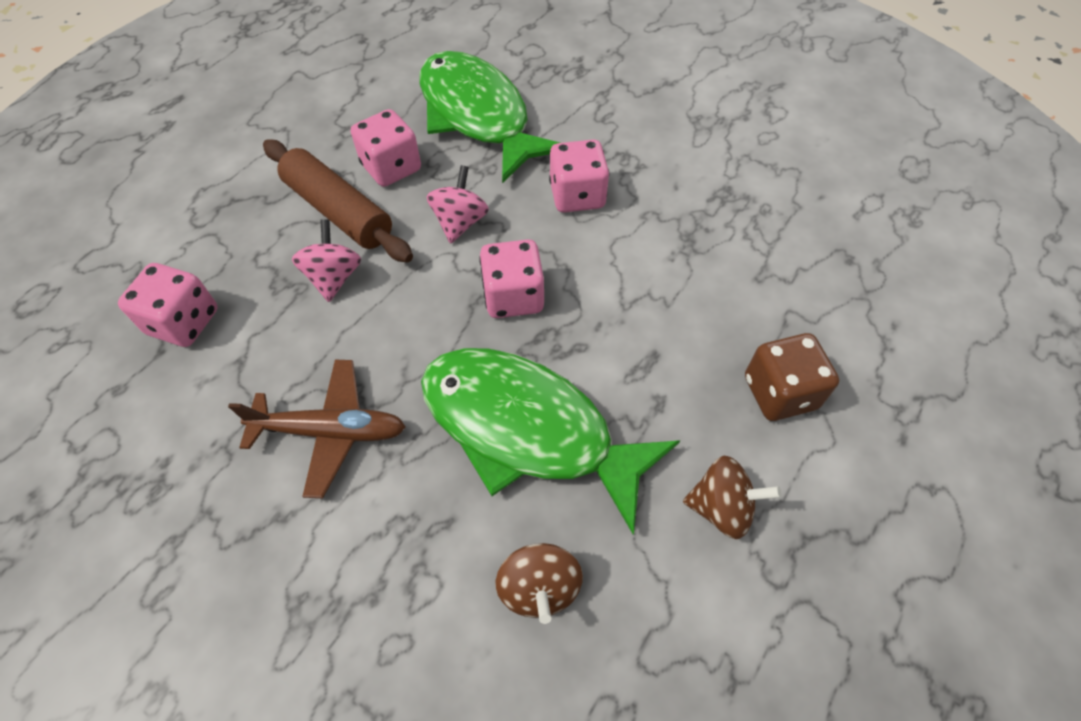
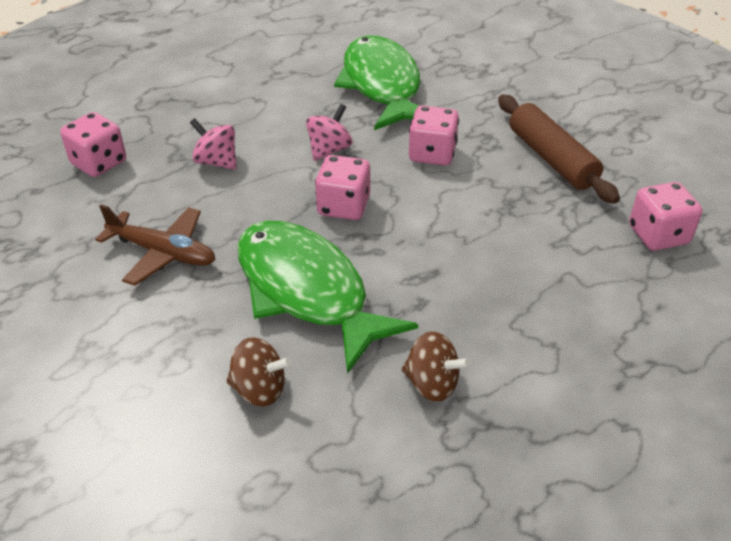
camera: 20 degrees right, 15 degrees down
brown rolling pin [263,139,413,262] -> brown rolling pin moved to [498,95,620,204]
pink spinning top [292,219,361,302] -> pink spinning top turned 75 degrees counterclockwise [190,118,237,170]
pink dice [351,109,421,187] -> pink dice moved to [629,182,702,251]
brown spinning top [496,543,583,624] -> brown spinning top turned 90 degrees counterclockwise [226,337,292,407]
brown dice [745,333,839,421] -> none

